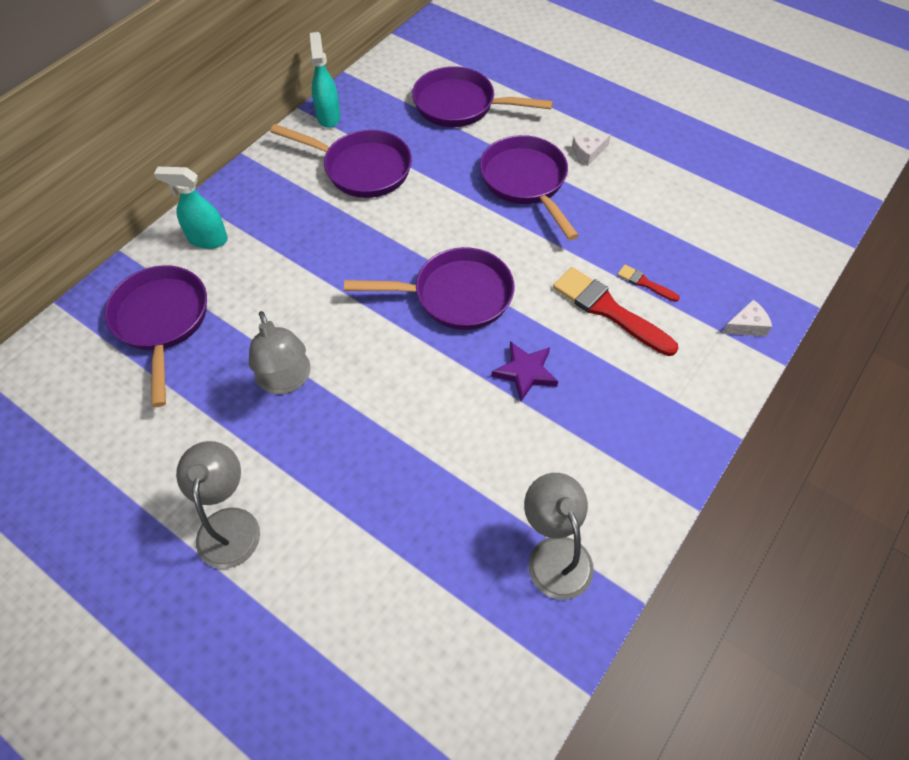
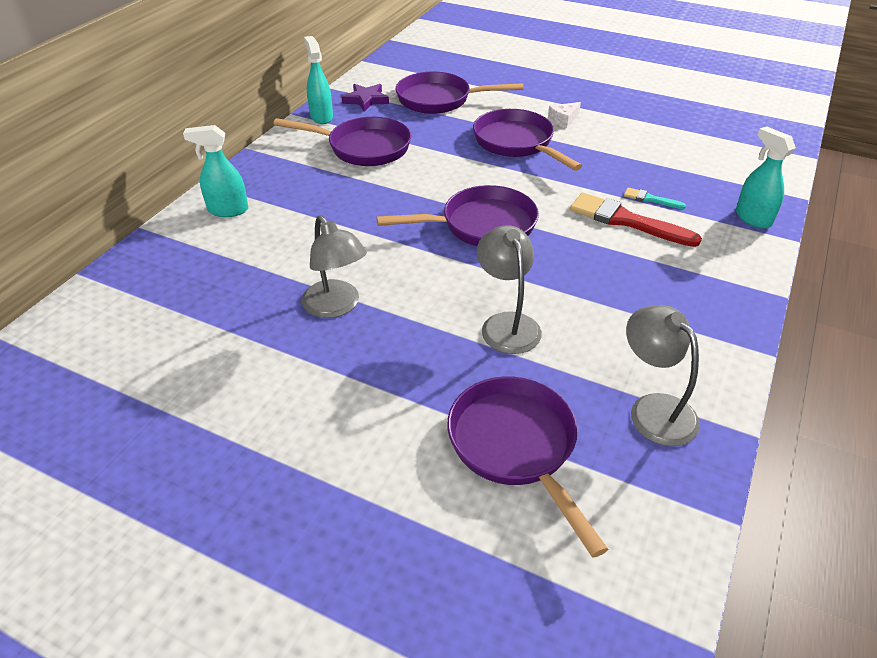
camera: 10 degrees left, 15 degrees down
purple pan [105,265,207,407] -> purple pan moved to [447,376,608,558]
grey lamp [176,441,260,569] -> grey lamp moved to [477,225,542,354]
purple star [491,341,558,401] -> purple star moved to [342,84,389,112]
red brush [617,265,680,302] -> turquoise brush [624,187,686,209]
white cheese [722,300,772,336] -> turquoise spray bottle [736,126,796,229]

